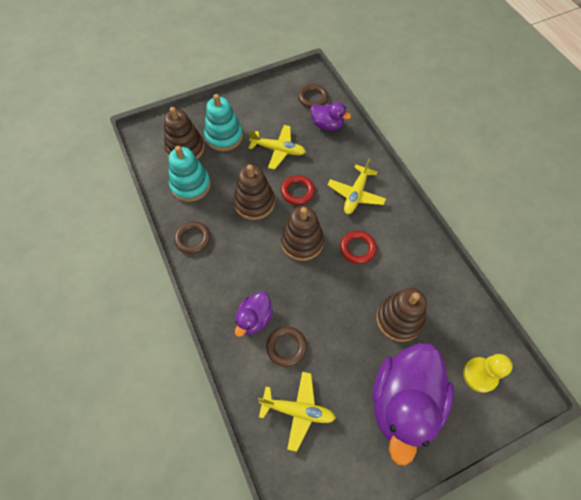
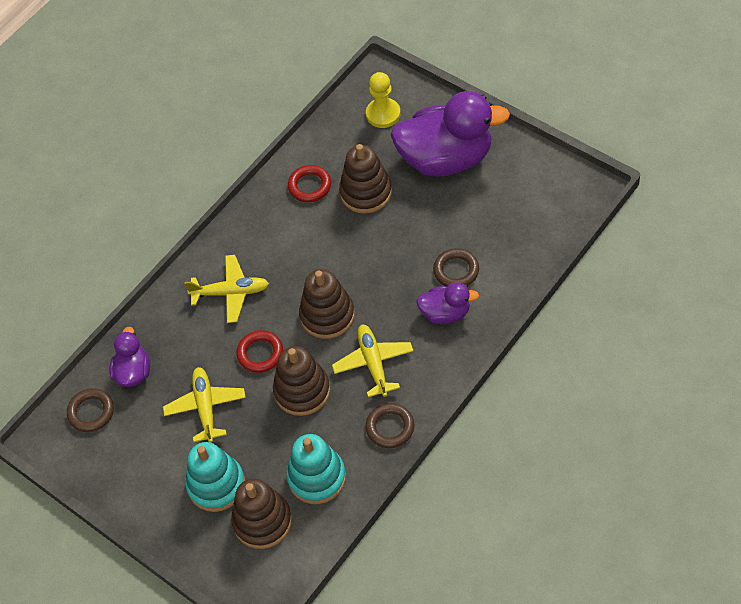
camera: 110 degrees left, 5 degrees down
yellow plane [258,372,336,452] -> yellow plane moved to [332,325,413,397]
red ring [340,231,377,264] -> red ring moved to [288,165,331,202]

